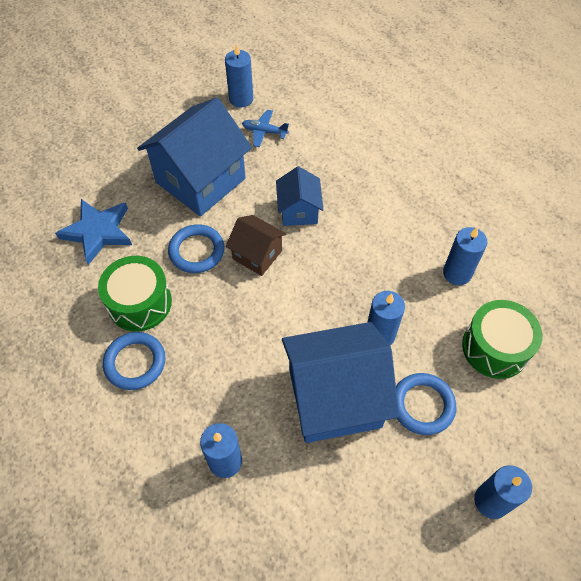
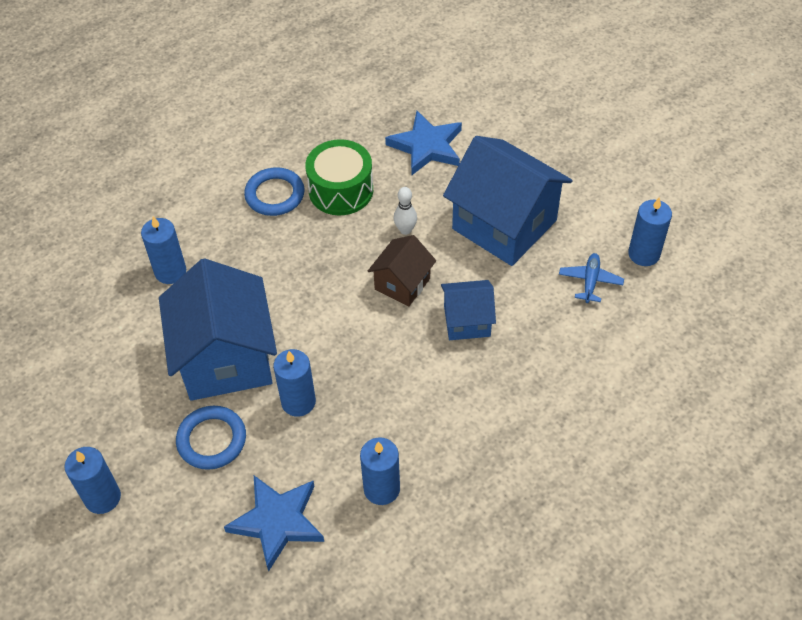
camera: 90 degrees right, 5 degrees down
blue ring [168,224,224,273] -> white bowling pin [394,187,417,235]
green drum [462,300,542,379] -> blue star [224,476,324,572]

